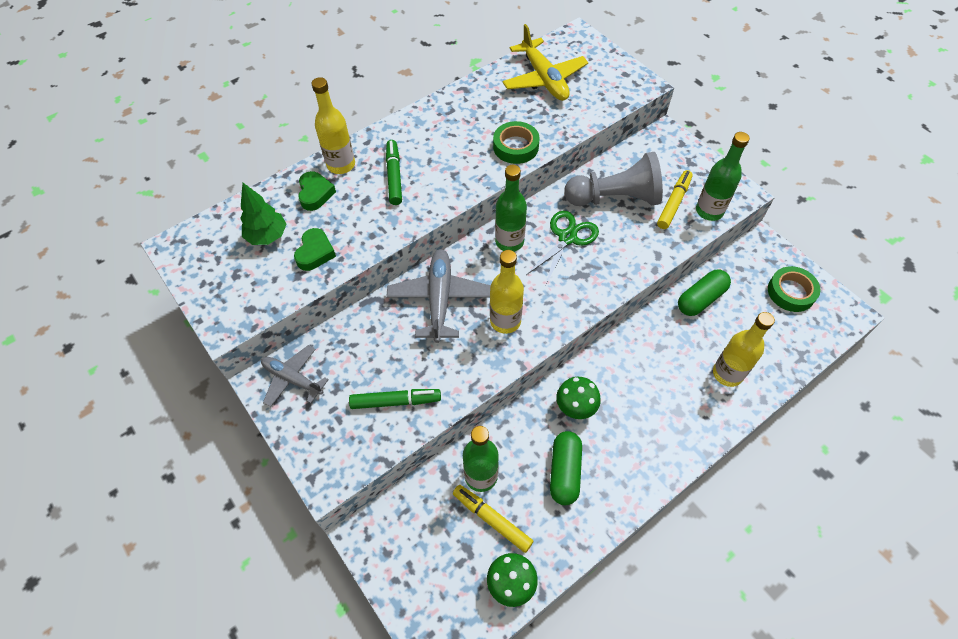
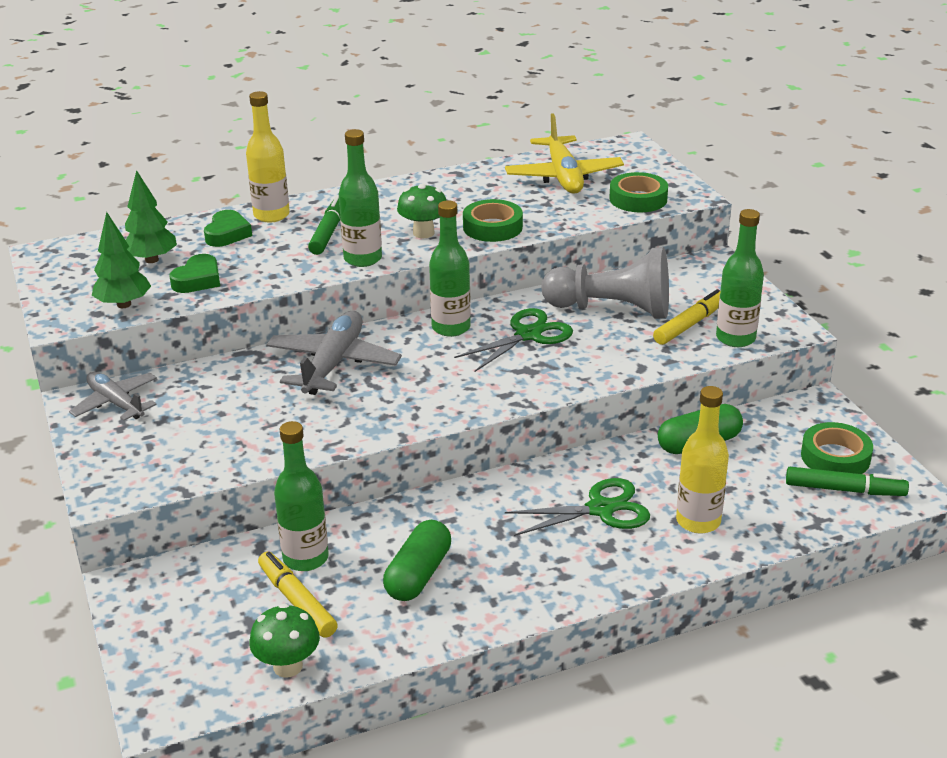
camera: 15 degrees right, 25 degrees down
green marker [349,389,441,409] -> green marker moved to [786,467,909,496]
yellow bottle [490,250,524,334] -> none
green mushroom [556,377,601,419] -> green mushroom moved to [397,183,446,238]
none -> green tree [92,212,151,308]
none -> green bottle [339,129,382,267]
none -> green scissors [505,478,650,536]
none -> green tape [609,172,668,212]

